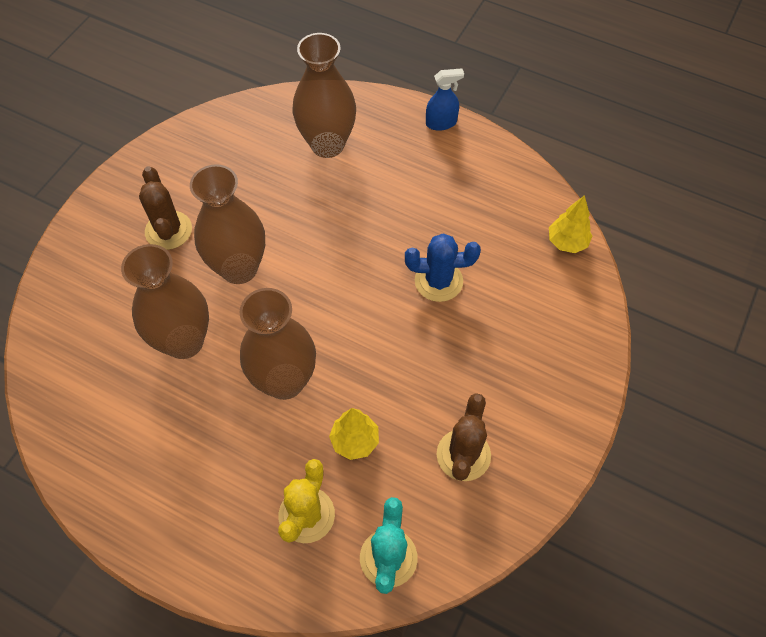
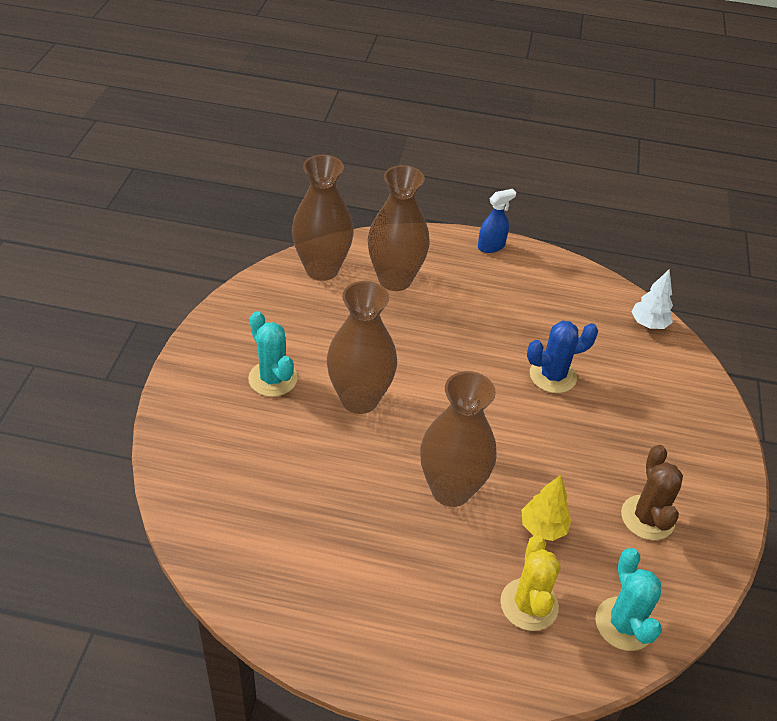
camera: 20 degrees left, 15 degrees down
brown vase [121,244,209,359] -> brown vase moved to [292,155,354,281]
brown cactus [139,166,192,250] -> turquoise cactus [248,311,298,397]
yellow tree [549,195,592,253] -> white tree [632,269,673,329]

